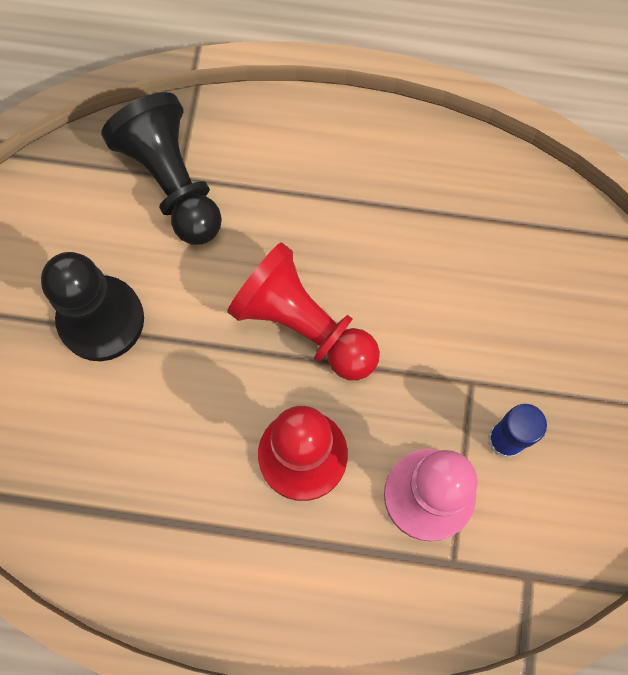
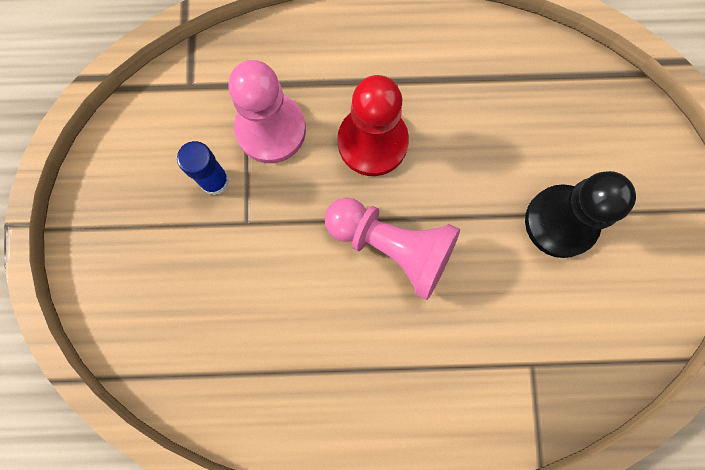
camera: 170 degrees right, 5 degrees up
black pawn [101,92,222,245] -> none
red pawn [227,242,380,380] -> pink pawn [325,198,460,300]

